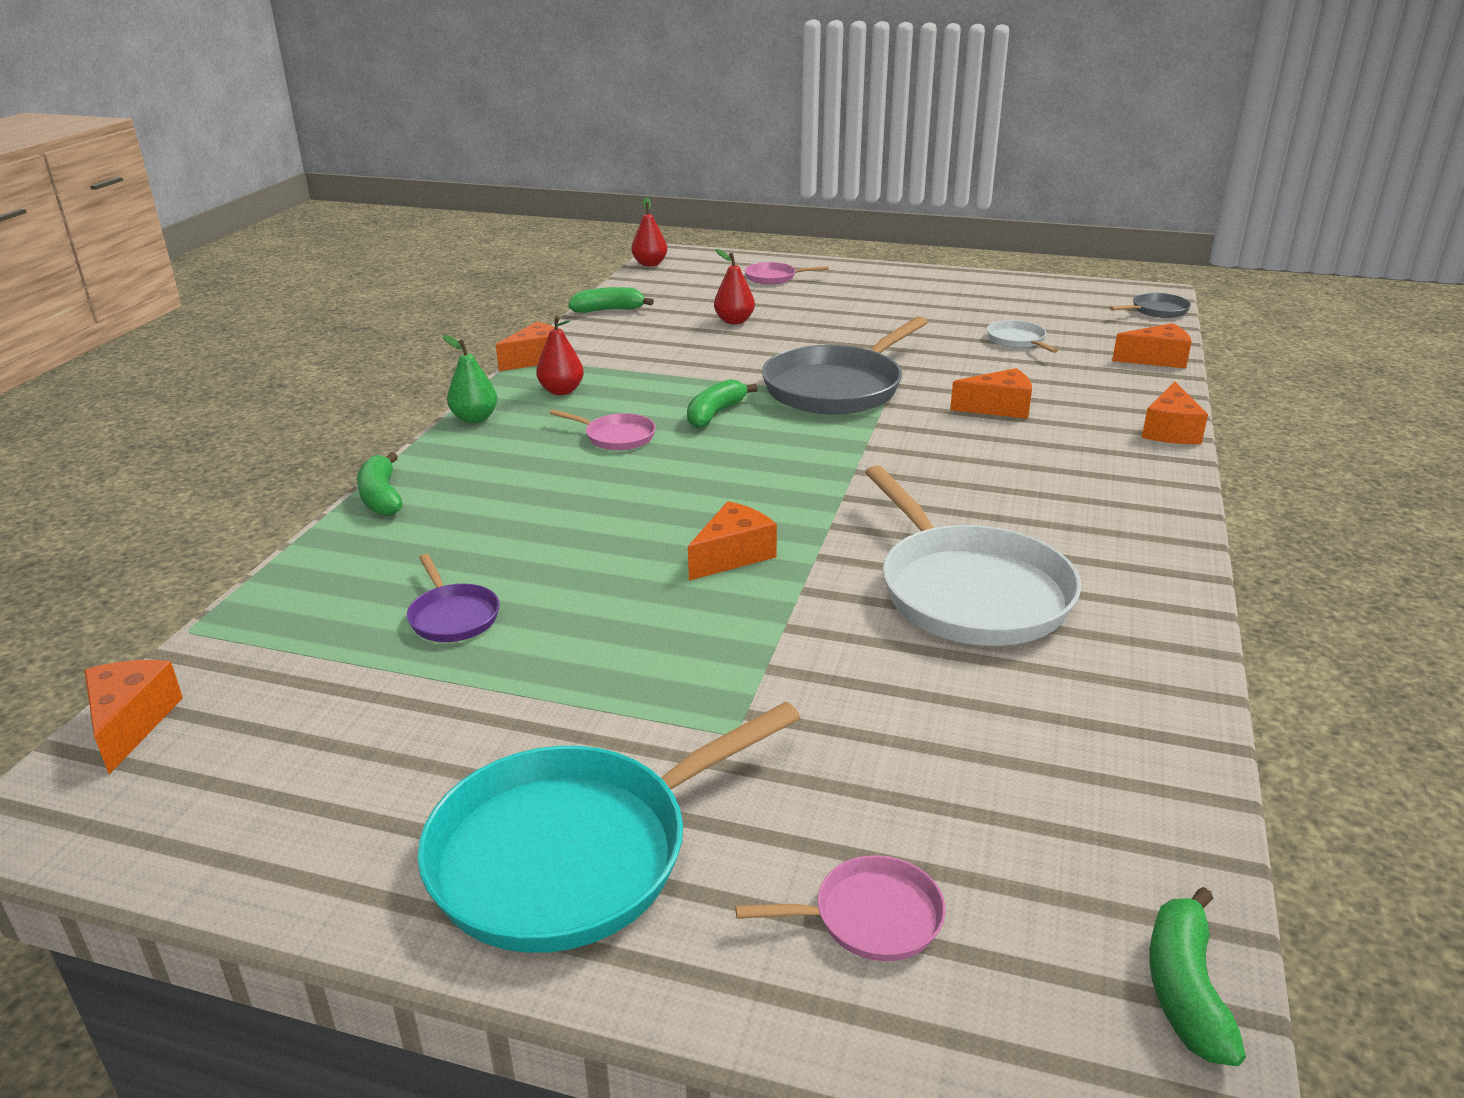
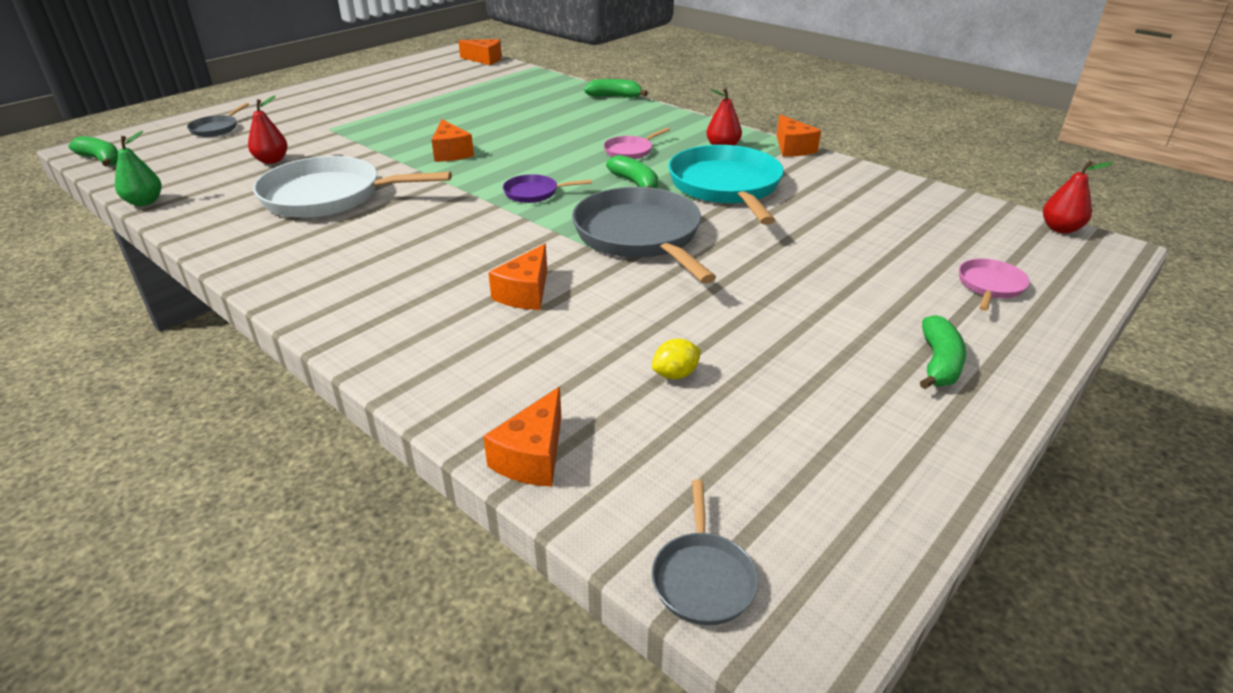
camera: 115 degrees right, 5 degrees up
purple pan [407,554,500,642] -> purple pan moved to [503,174,592,203]
turquoise pan [417,702,801,953] -> turquoise pan moved to [668,145,784,225]
green pear [443,335,497,423] -> green pear moved to [115,131,162,206]
green banana [568,287,654,313] -> green banana moved to [920,315,966,389]
red pear [714,249,755,324] -> red pear moved to [248,96,288,164]
pink pan [735,855,946,961] -> grey pan [187,103,249,137]
white pan [987,320,1058,353] -> yellow lemon [652,338,701,379]
orange cheese [1142,382,1208,444] -> none

